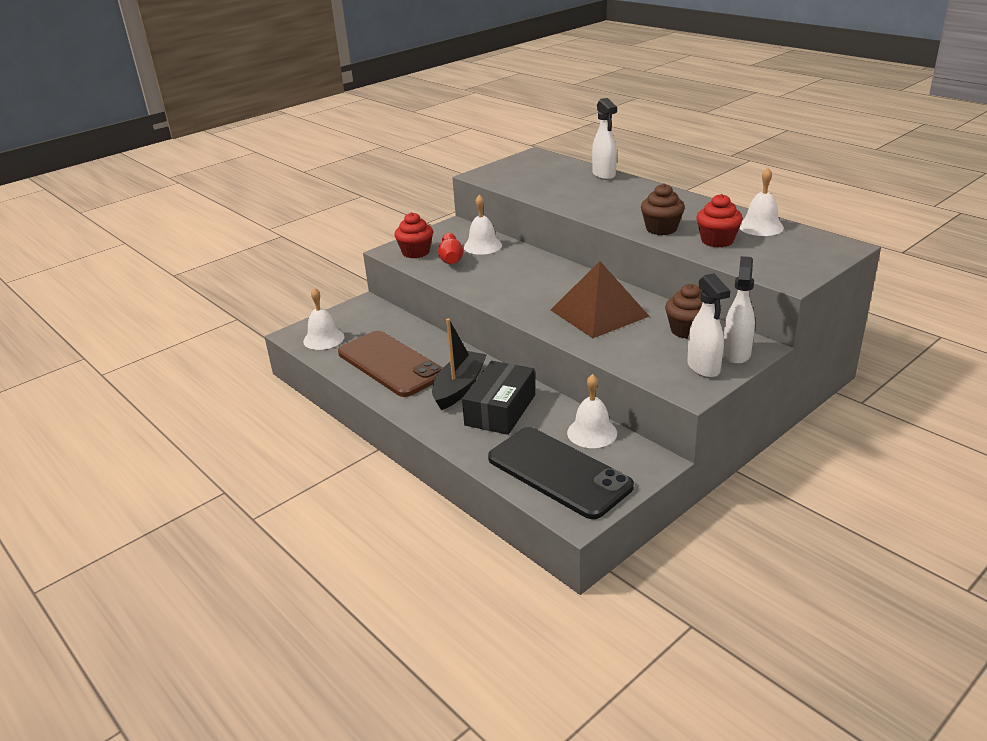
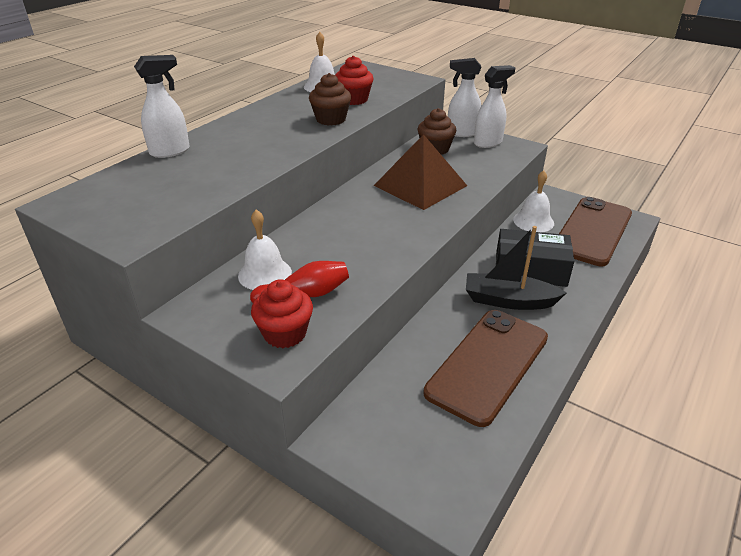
camera: 105 degrees left, 5 degrees up
white bell [303,288,345,350] -> none
black phone [488,427,634,519] -> brown phone [559,197,632,266]

